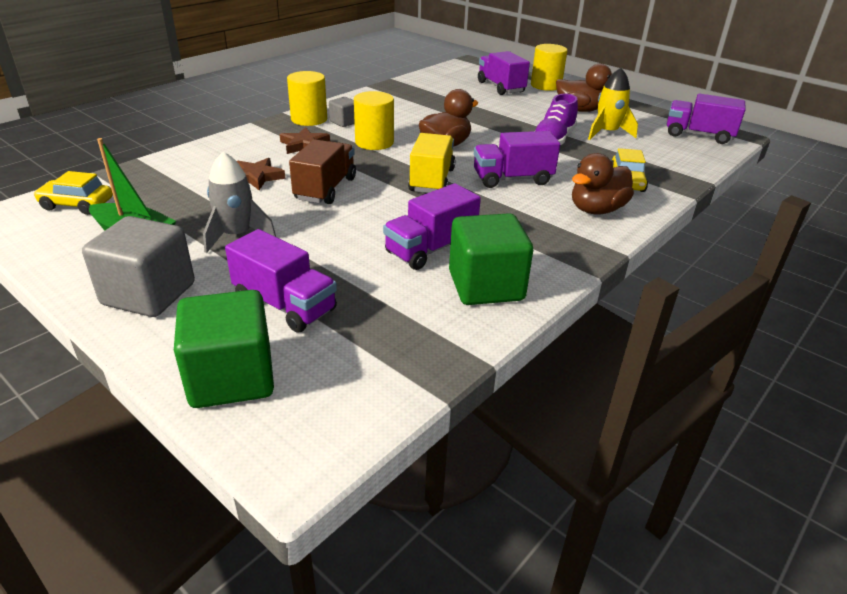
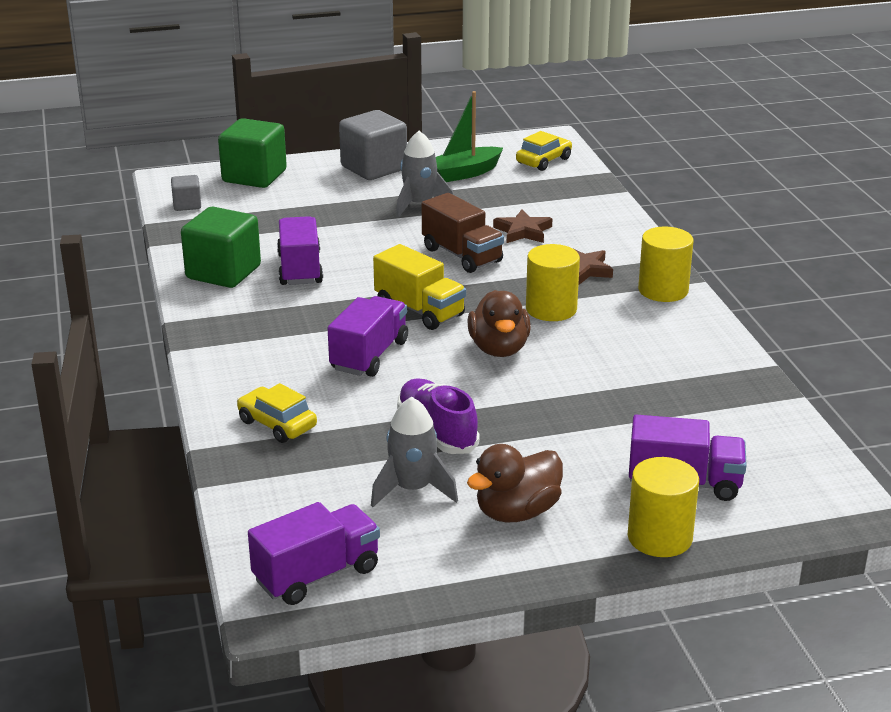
camera: 125 degrees right, 5 degrees down
purple truck [225,229,337,333] -> none
grey cube [329,97,355,127] -> grey cube moved to [171,175,201,211]
brown duck [572,153,634,215] -> none
yellow rocket [588,68,638,140] -> grey rocket [371,397,458,507]

